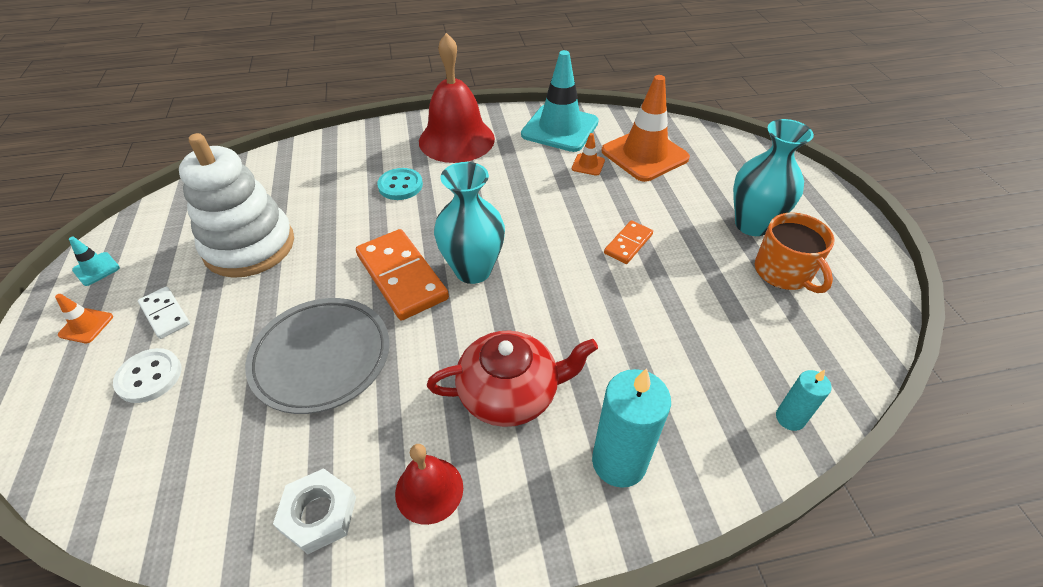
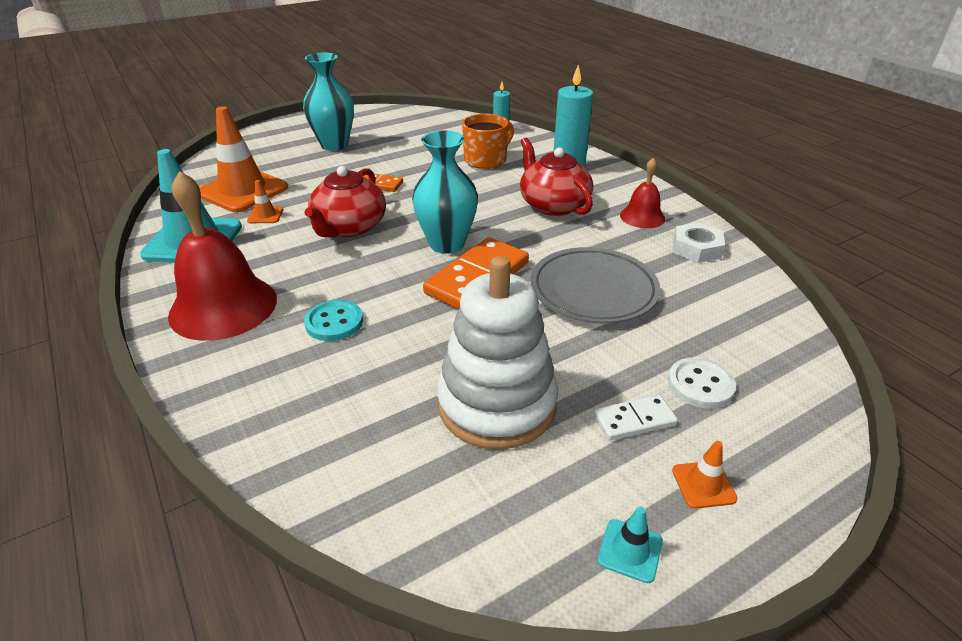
camera: 110 degrees left, 10 degrees down
white domino [138,287,190,339] -> white domino turned 45 degrees clockwise [594,395,678,440]
orange mug [755,212,834,293] -> orange mug moved to [462,114,514,169]
none -> red teapot [304,166,386,238]

